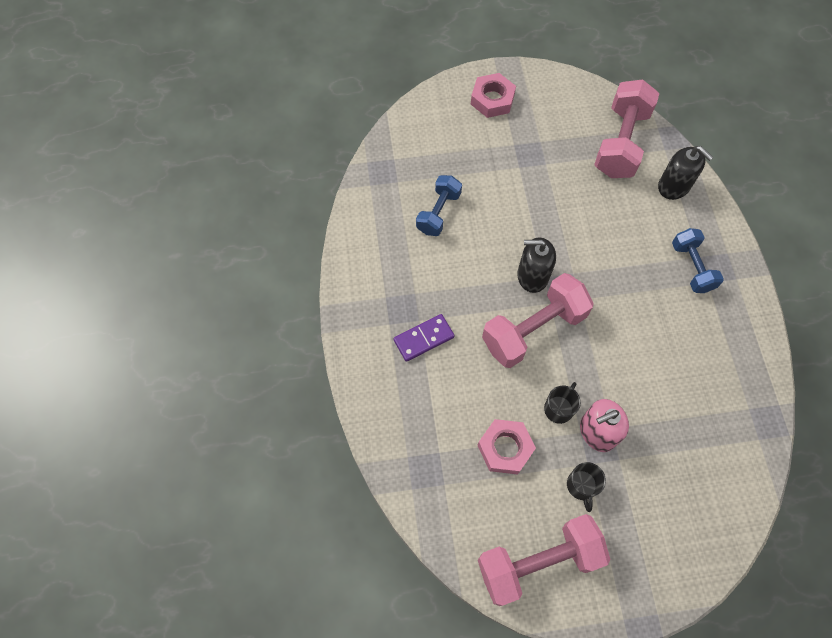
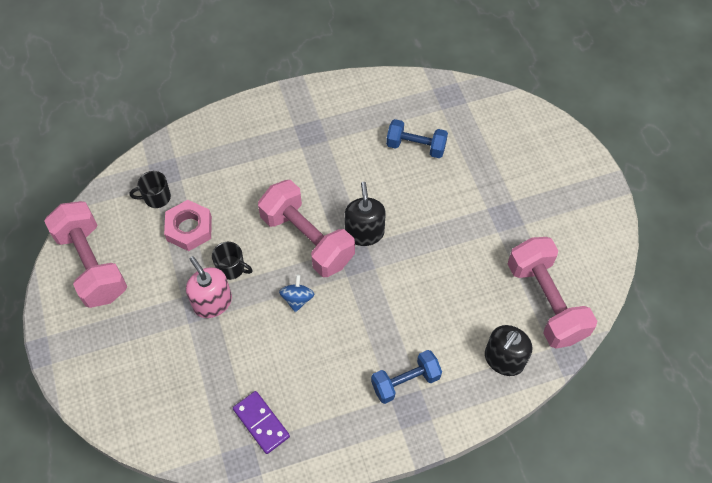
camera: 80 degrees right, 5 degrees down
purple domino [394,314,455,362] -> purple domino moved to [233,391,290,454]
pink nut [471,73,516,118] -> none
black mug [567,462,606,512] -> black mug moved to [130,171,171,208]
pink dumbbell [594,80,660,178] -> pink dumbbell turned 60 degrees clockwise [508,237,597,349]
none -> blue spinning top [279,275,314,312]

